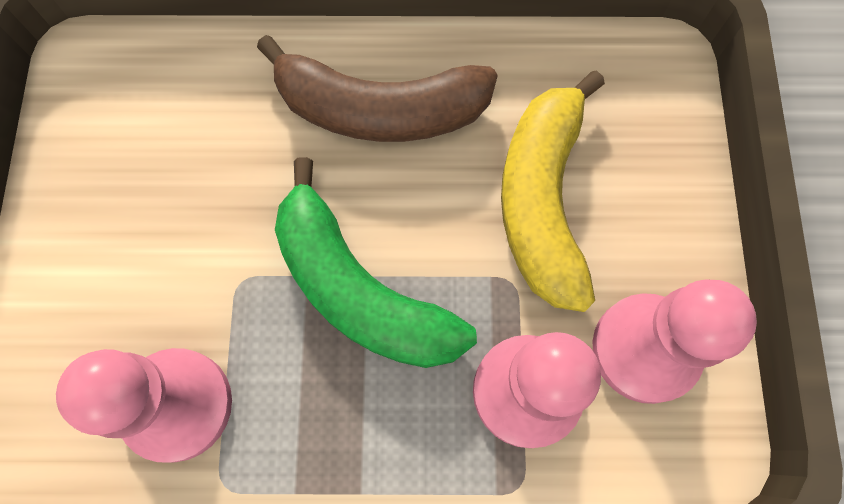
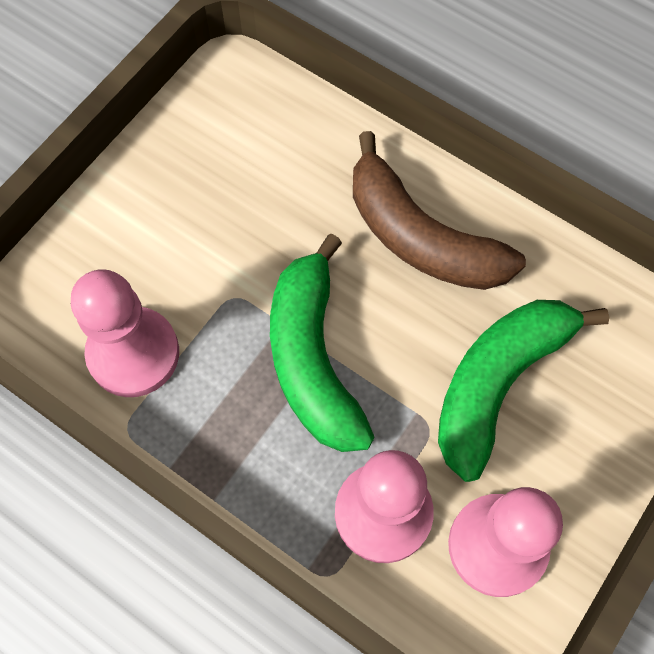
camera: 35 degrees right, 5 degrees down
yellow banana [501,70,605,312] -> green banana [438,300,609,482]

